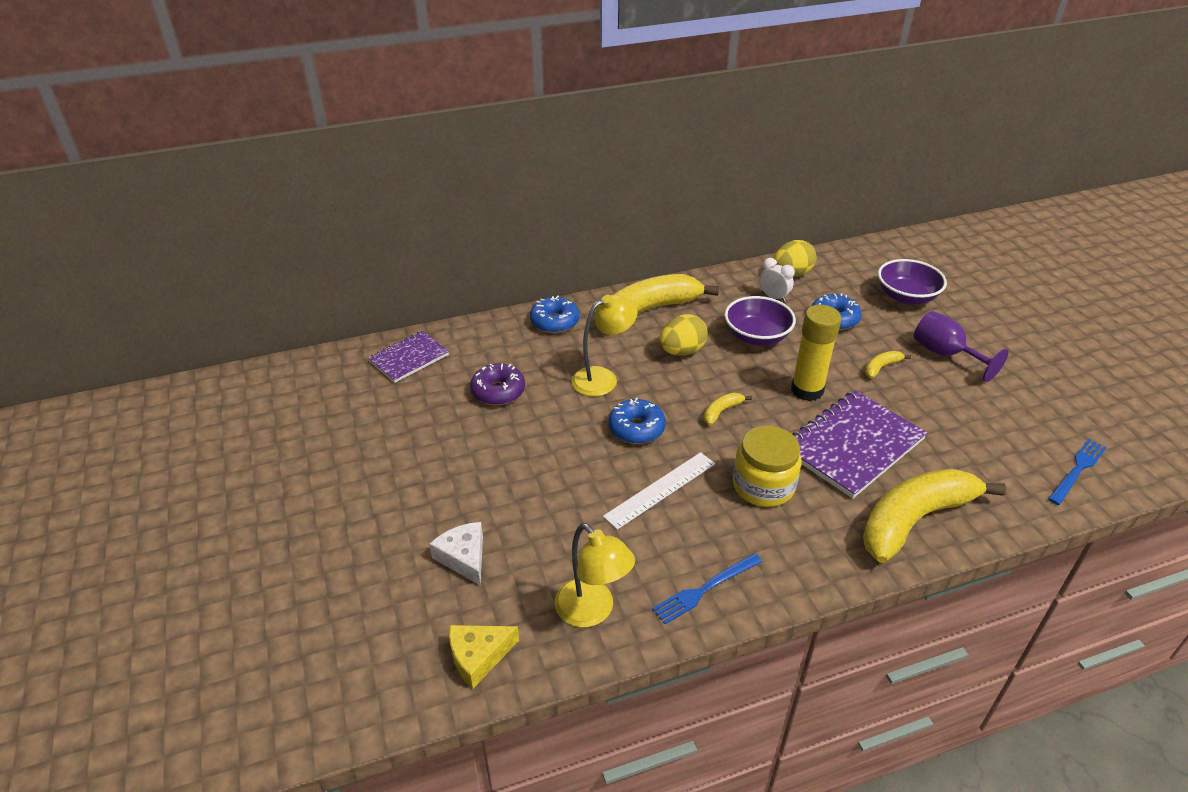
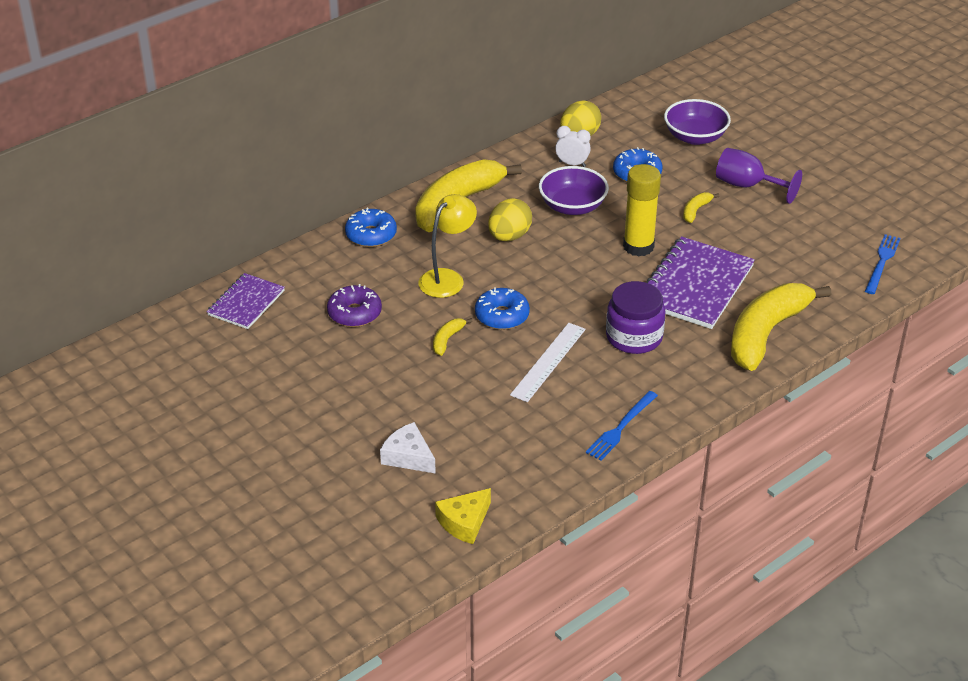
camera: 20 degrees left, 0 degrees up
yellow lamp [555,523,635,627] -> none
yellow banana [704,393,752,425] -> yellow banana moved to [433,318,473,356]
yellow jar [733,426,801,507] -> purple jar [606,281,665,354]

